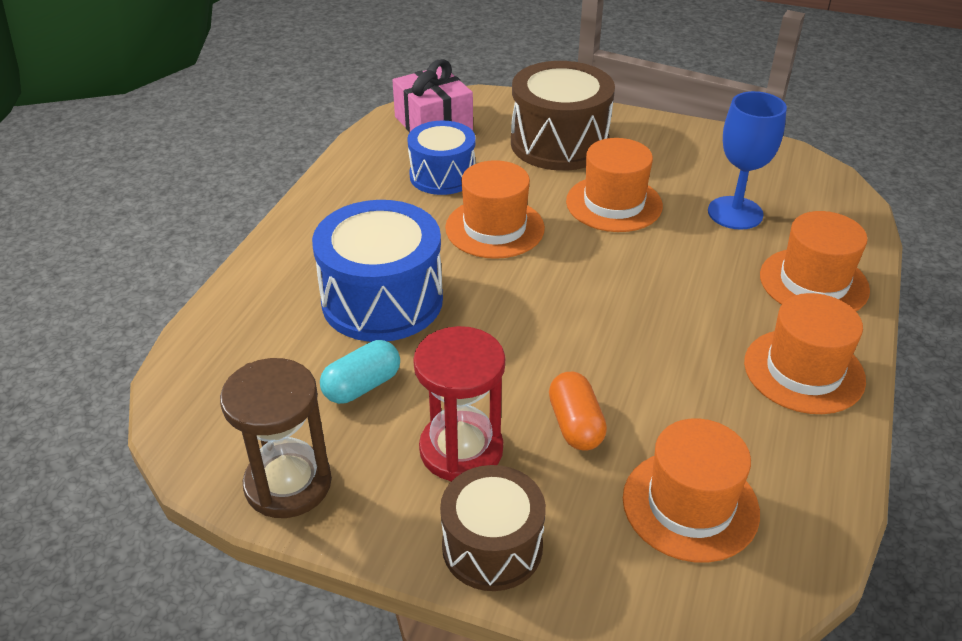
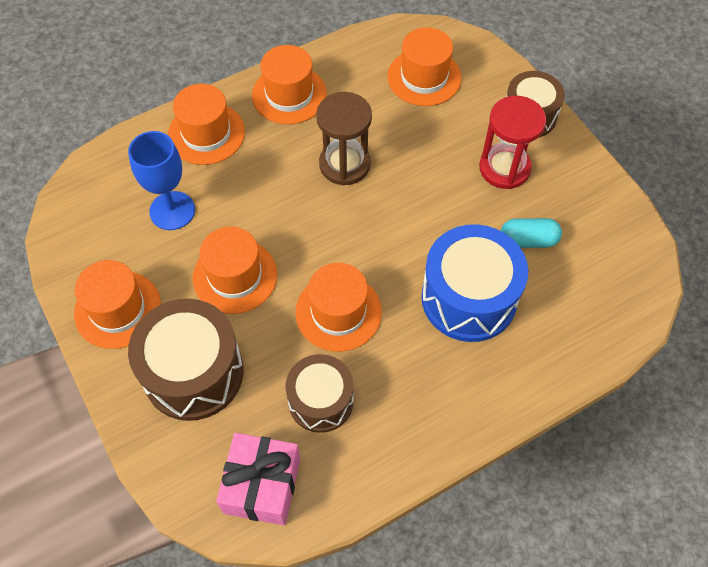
camera: 140 degrees left, 20 degrees up
brown hourglass [220,358,332,518] -> brown hourglass moved to [316,92,372,185]
blue drum [407,121,476,195] -> brown drum [286,354,354,433]
orange capsule [549,372,607,451] -> none
none -> orange hat [74,260,161,349]

